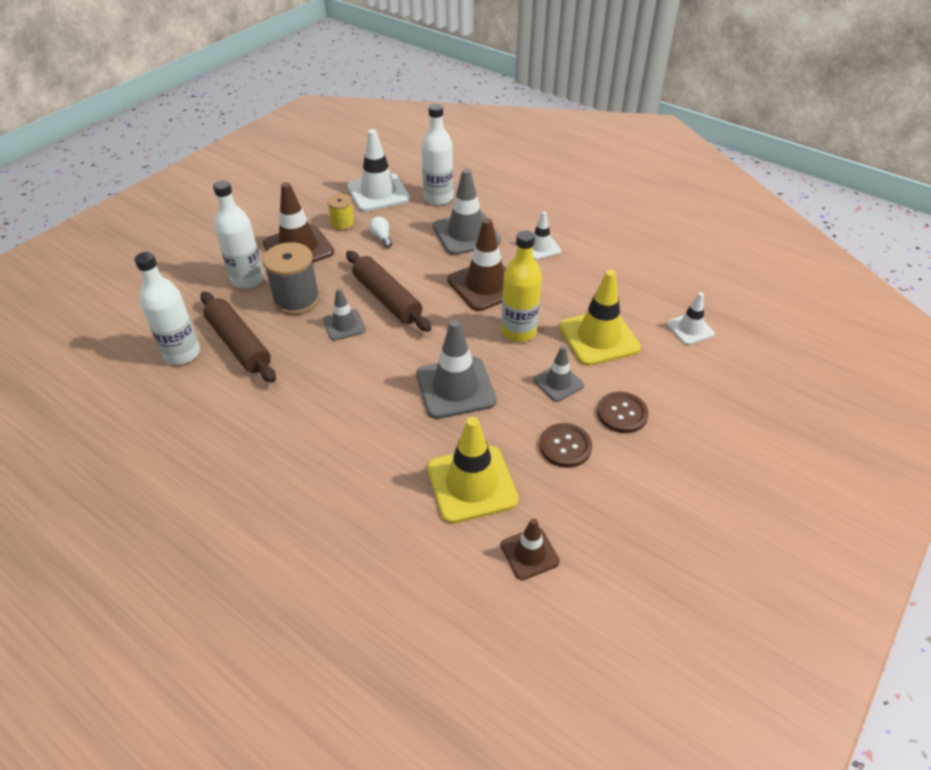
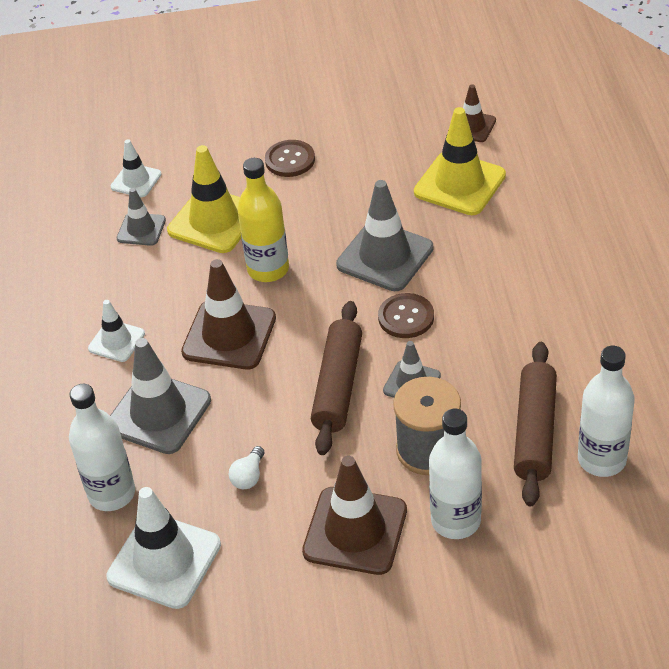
camera: 130 degrees left, 0 degrees up
yellow spool [327,194,355,231] -> none
grey traffic cone [533,346,584,402] -> grey traffic cone moved to [117,188,166,246]
brown button [540,423,592,468] -> brown button moved to [378,293,434,338]

